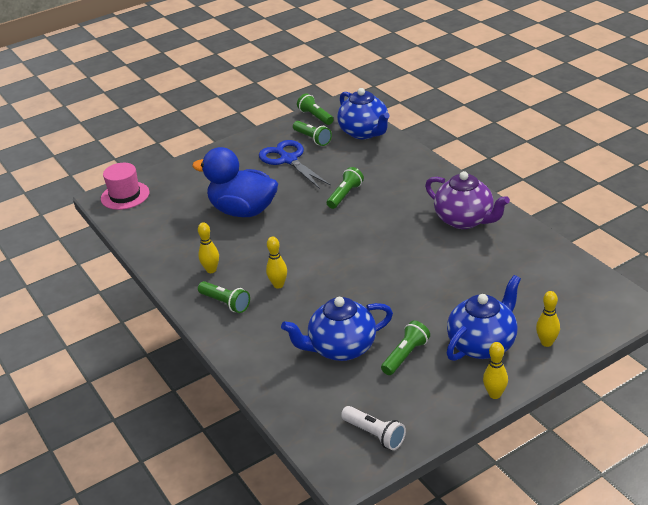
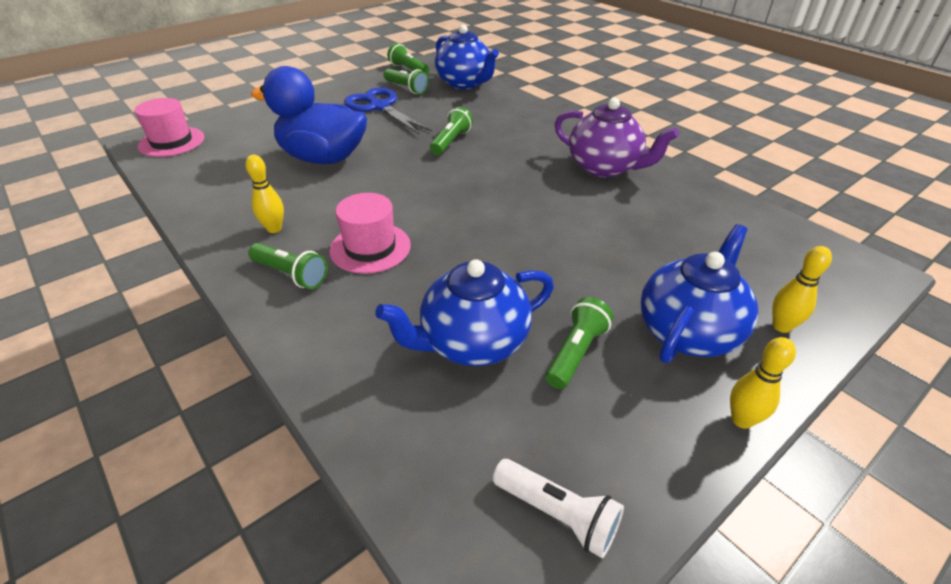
camera: 10 degrees left, 5 degrees up
yellow bowling pin [266,236,287,288] -> pink hat [329,193,411,274]

